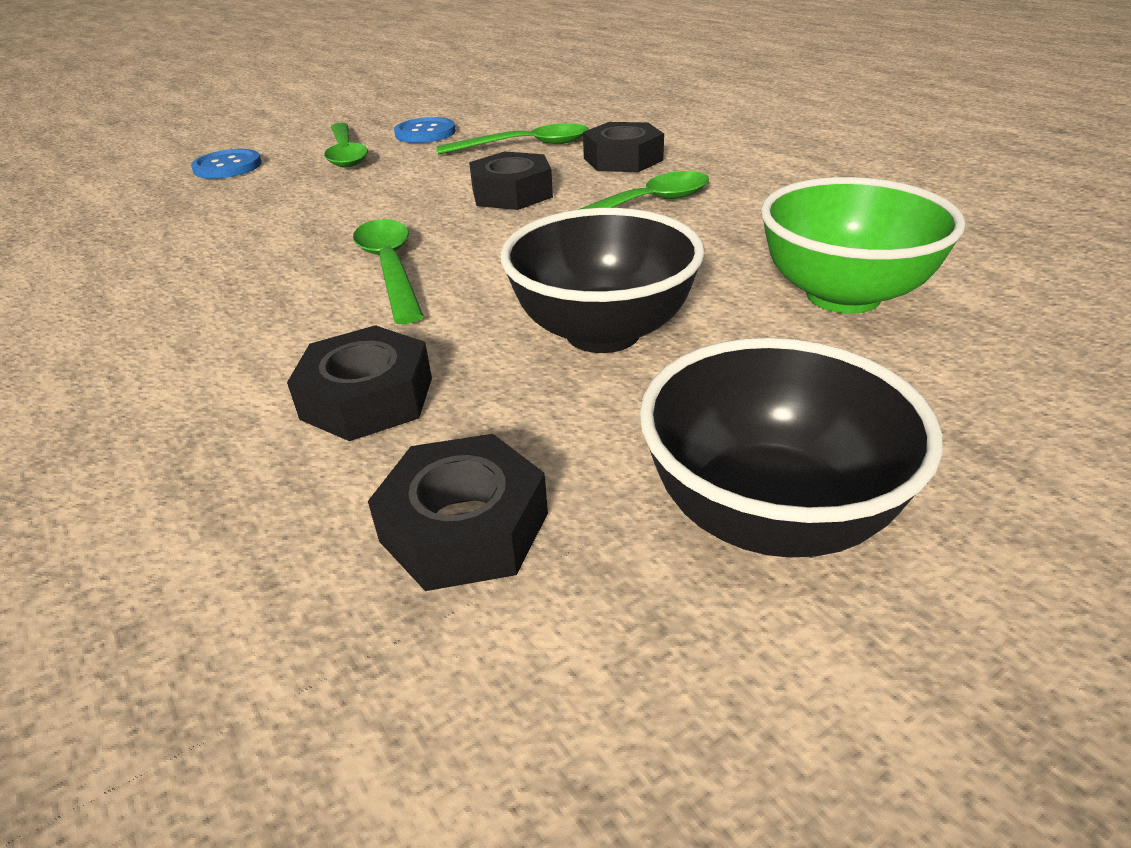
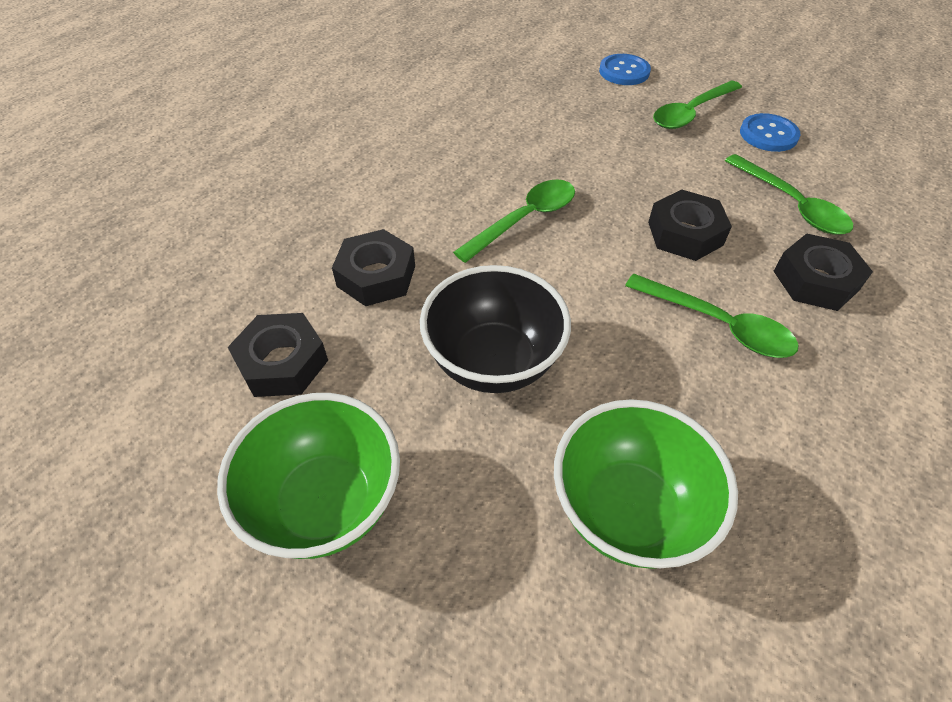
camera: 65 degrees right, 15 degrees up
black bowl [640,337,943,558] -> green bowl [217,393,400,559]

